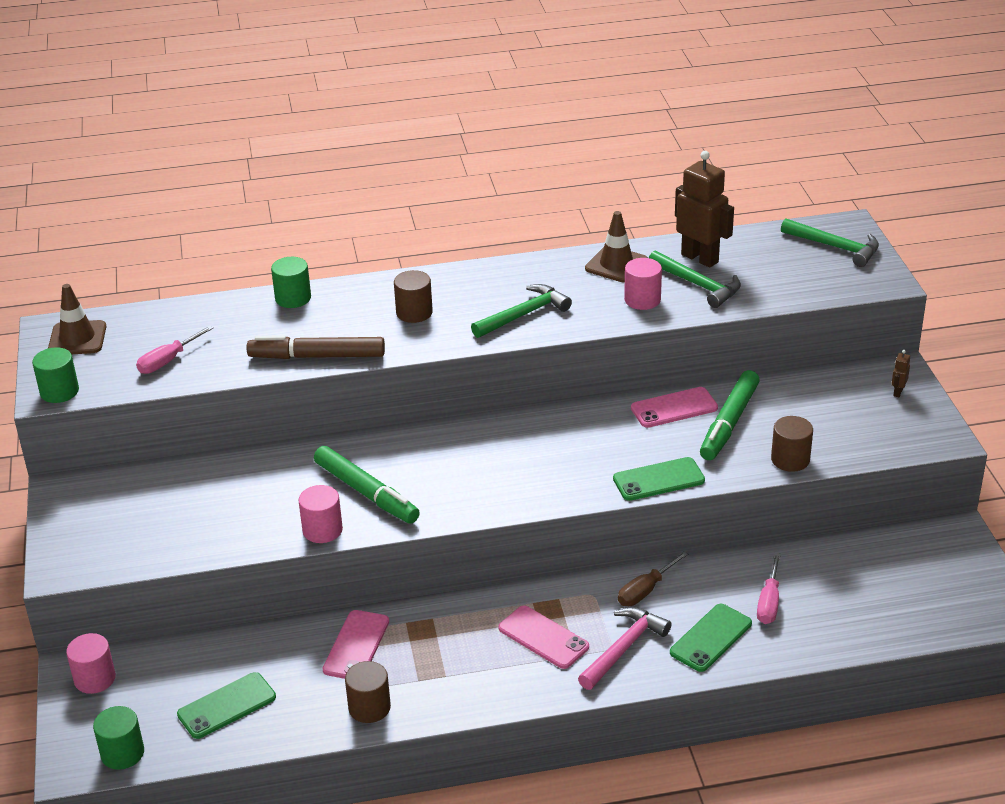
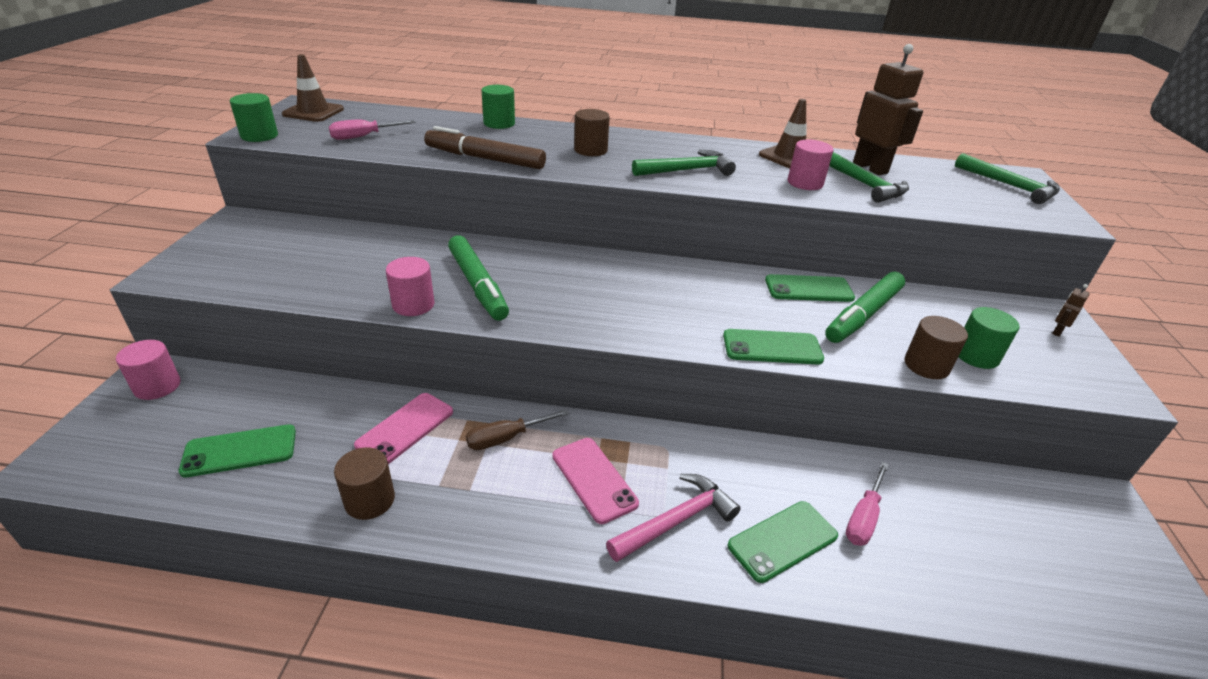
camera: 15 degrees right, 0 degrees up
green cylinder [93,706,144,770] -> green cylinder moved to [959,307,1019,369]
brown screwdriver [618,551,688,606] -> brown screwdriver moved to [466,409,570,450]
pink phone [631,387,718,428] -> green phone [765,274,855,302]

